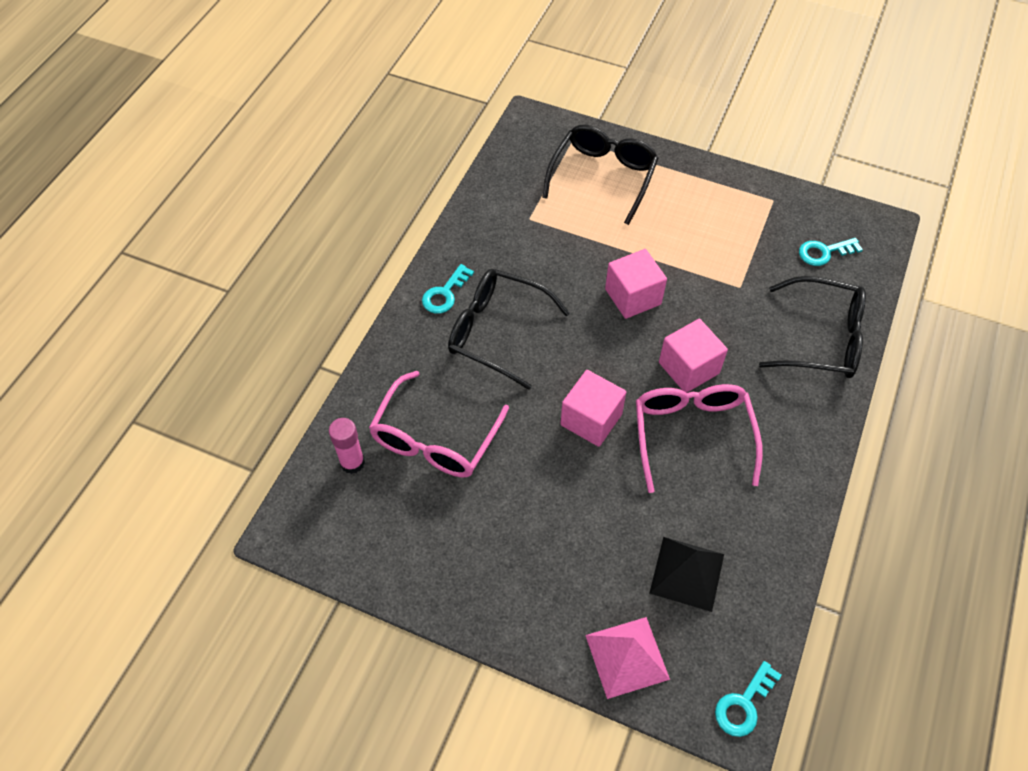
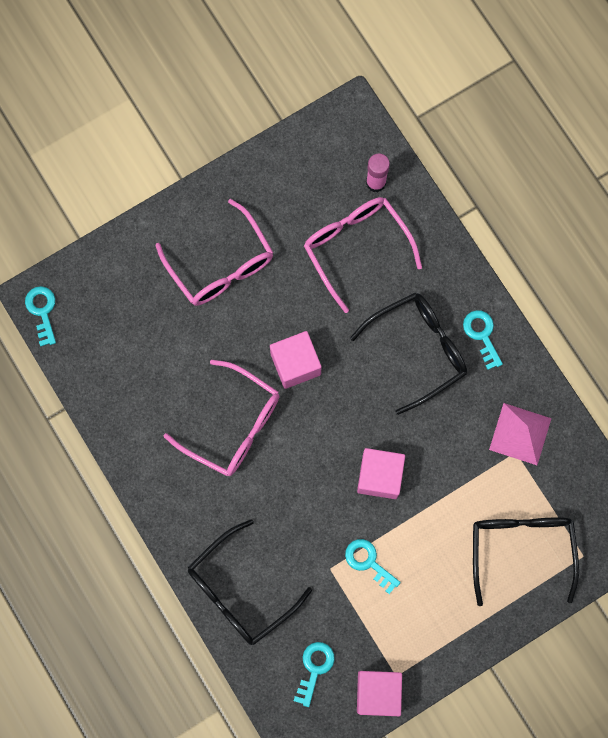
camera: 125 degrees right, 20 degrees up
black glasses [542,125,659,225] -> black glasses turned 150 degrees counterclockwise [473,517,579,606]
pink pyramid [585,617,670,699] -> pink pyramid moved to [489,403,552,465]
black pyramid [650,537,724,612] -> none
pink cube [659,319,728,393] -> pink cube moved to [357,671,402,716]
none -> pink glasses [156,199,273,306]
none -> turquoise key [345,539,401,594]

